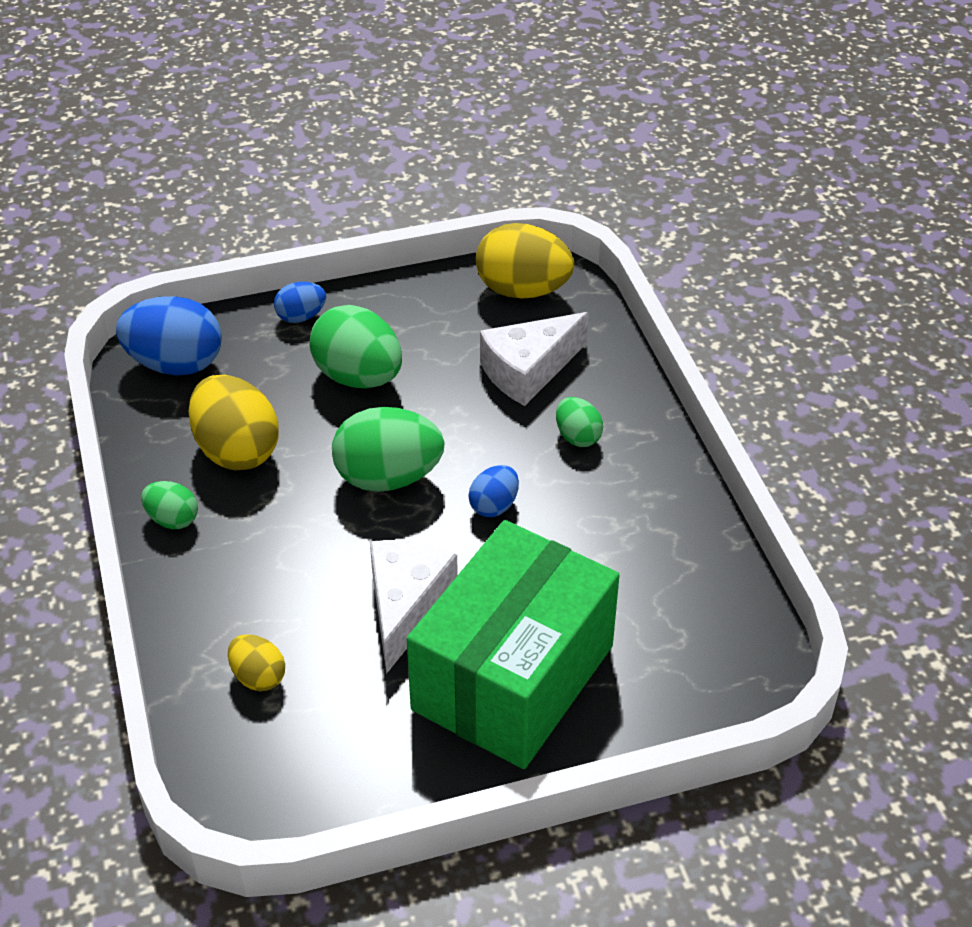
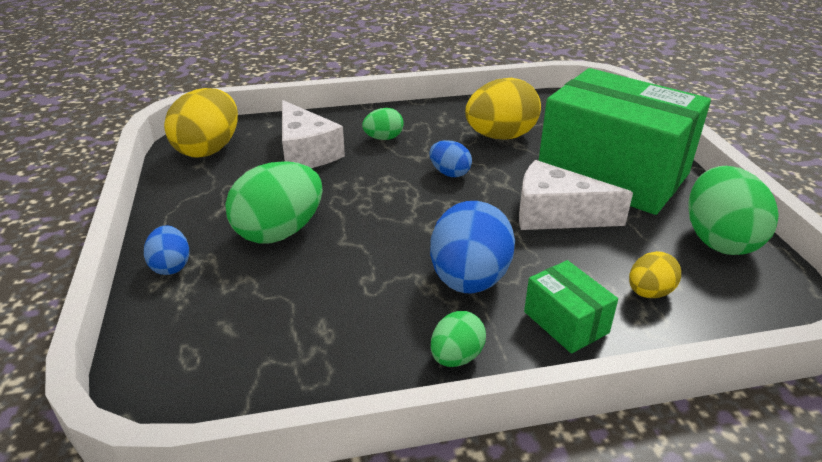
camera: 85 degrees left, 10 degrees down
blue egg [116,296,222,375] -> blue egg moved to [430,201,515,293]
yellow egg [188,375,279,470] -> yellow egg moved to [465,78,541,139]
green egg [332,407,445,492] -> green egg moved to [688,166,779,255]
none -> green box [524,260,618,354]

